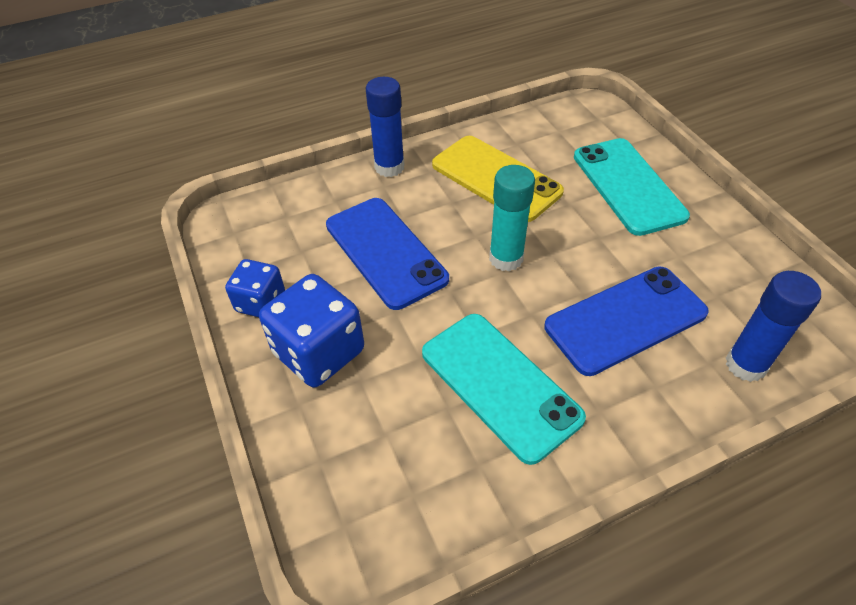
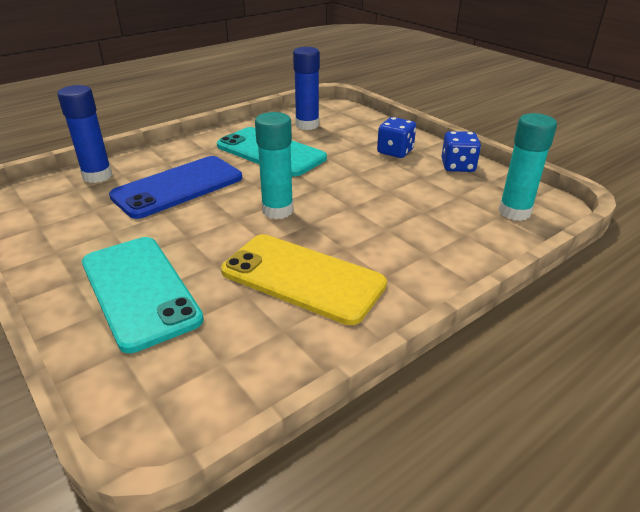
camera: 165 degrees right, 15 degrees down
blue dice [259,274,364,387] -> blue dice [377,117,416,158], size x0.61
blue phone [326,198,449,310] -> none
blue glue stick [366,77,405,177] -> blue glue stick moved to [293,47,320,130]
none -> turquoise glue stick [498,113,557,221]

